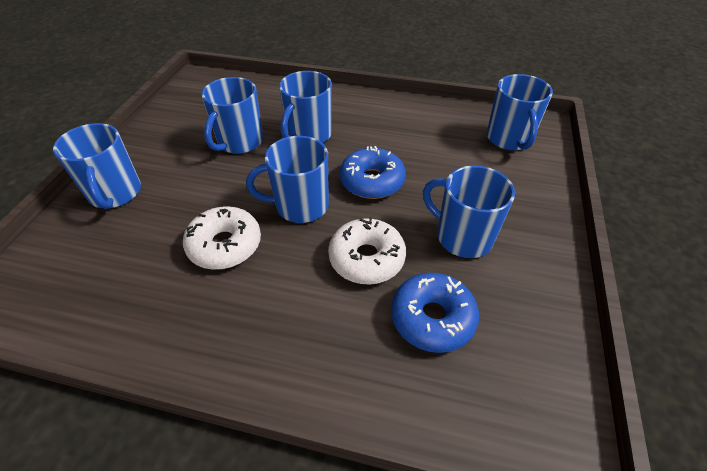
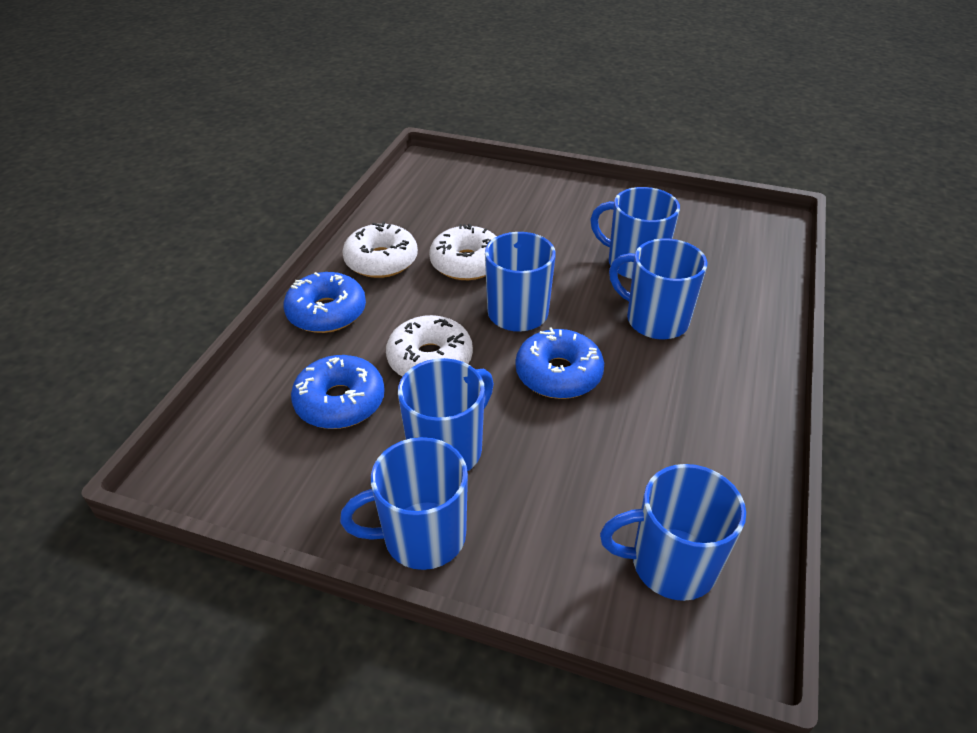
camera: 95 degrees right, 5 degrees down
blue mug [53,123,141,209] -> blue mug moved to [340,437,468,570]
none -> blue donut [283,272,366,333]
none -> white donut [342,222,418,278]

